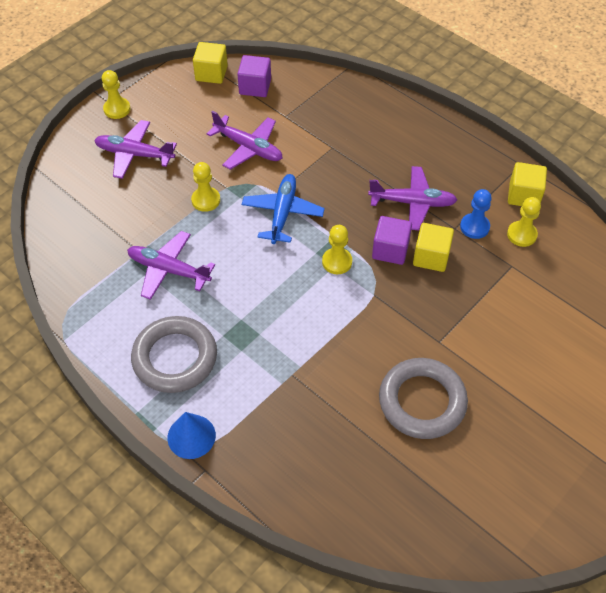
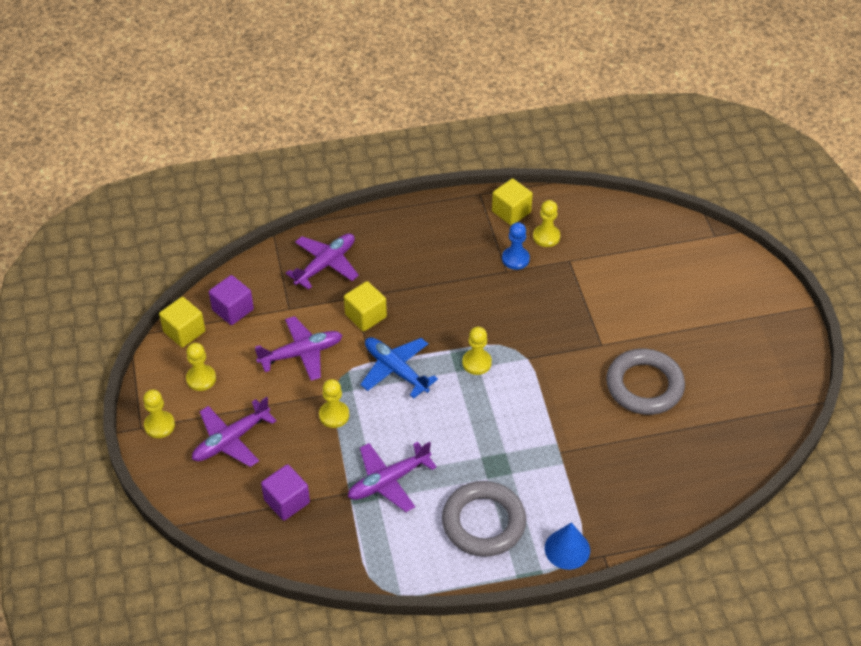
camera: 55 degrees left, 5 degrees down
purple plane [368,166,457,230] -> purple plane moved to [286,234,359,290]
purple cube [372,216,412,265] -> purple cube moved to [261,464,310,521]
yellow cube [413,223,454,272] -> yellow cube moved to [344,281,387,331]
none -> yellow pawn [186,343,216,391]

